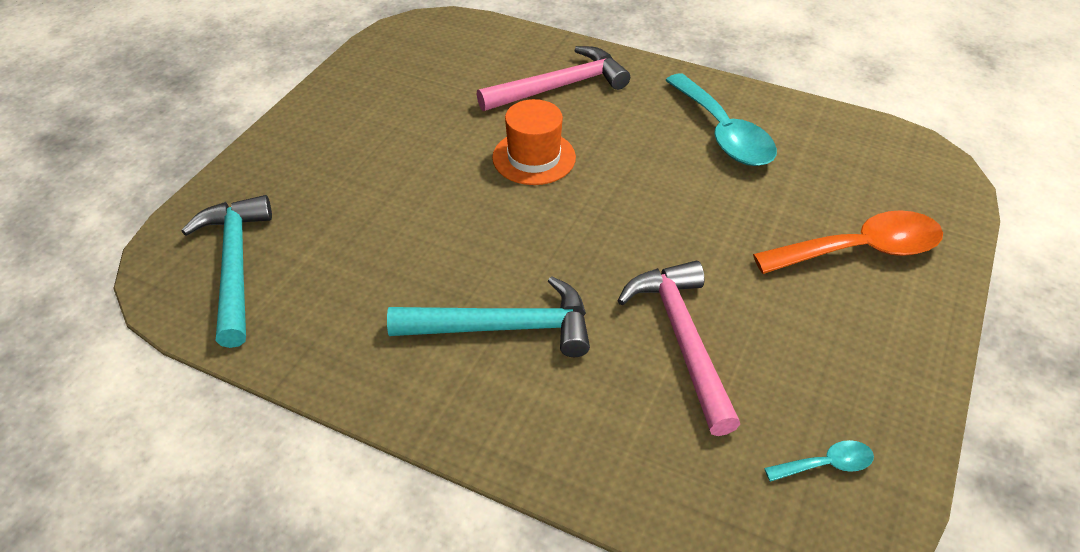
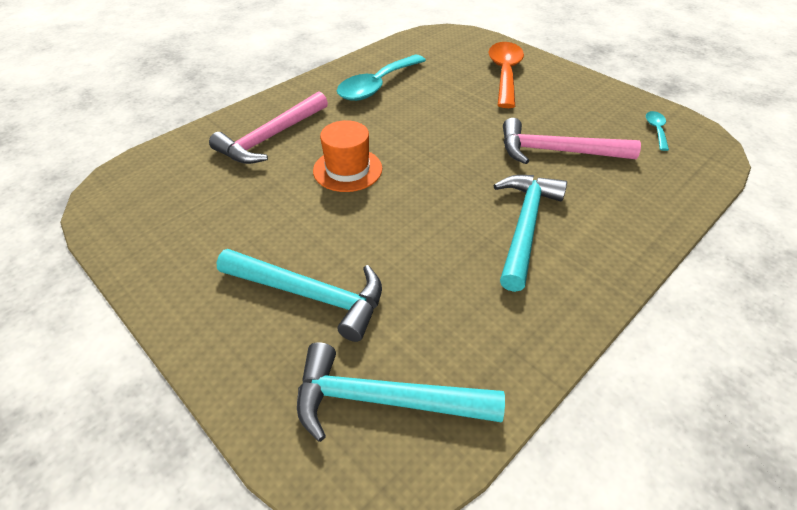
camera: 70 degrees left, 0 degrees up
pink hammer [477,46,630,111] -> pink hammer turned 135 degrees counterclockwise [209,91,328,164]
turquoise spoon [665,73,777,166] -> turquoise spoon turned 135 degrees clockwise [337,55,426,101]
none -> turquoise hammer [216,249,382,342]

